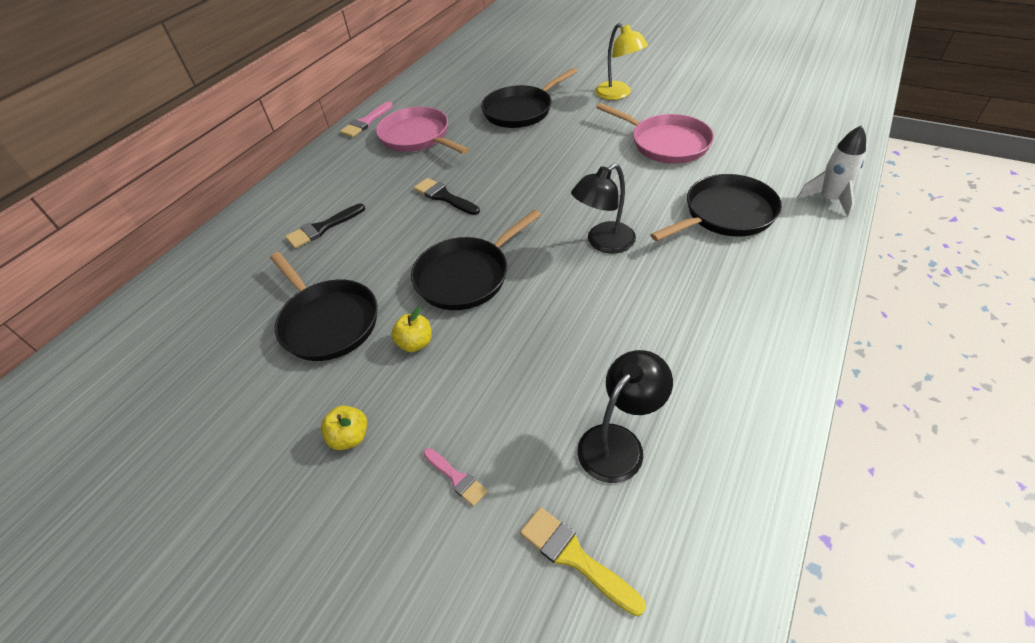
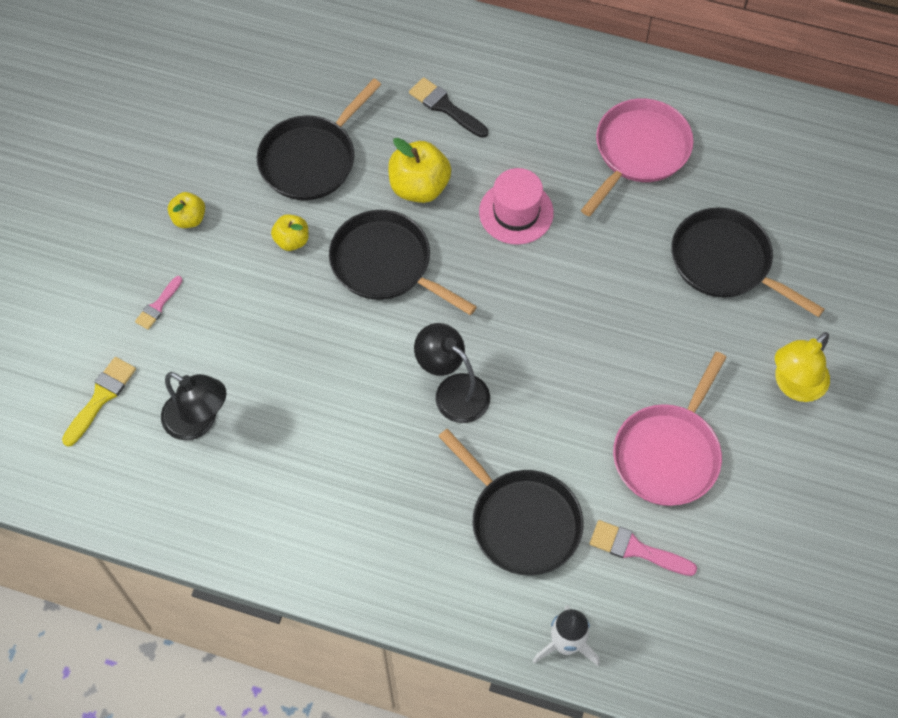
camera: 75 degrees right, 15 degrees up
pink brush [340,101,393,137] -> pink brush moved to [590,520,697,576]
black brush [414,178,480,215] -> pink hat [479,168,554,245]
none -> yellow apple [388,138,451,203]

